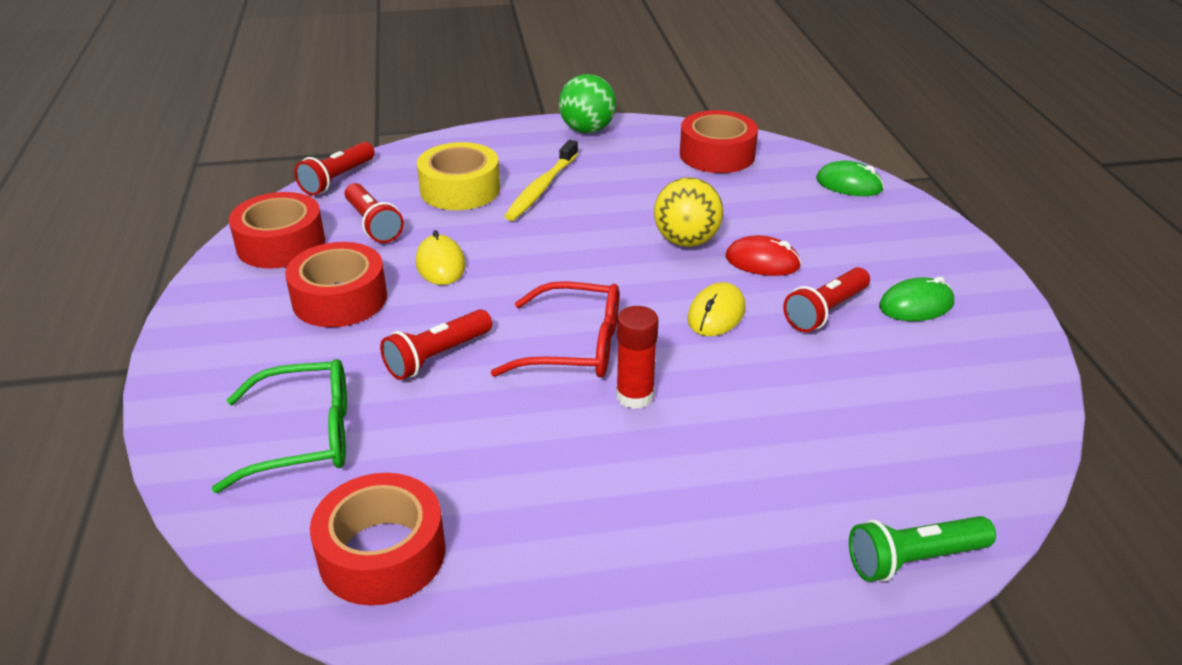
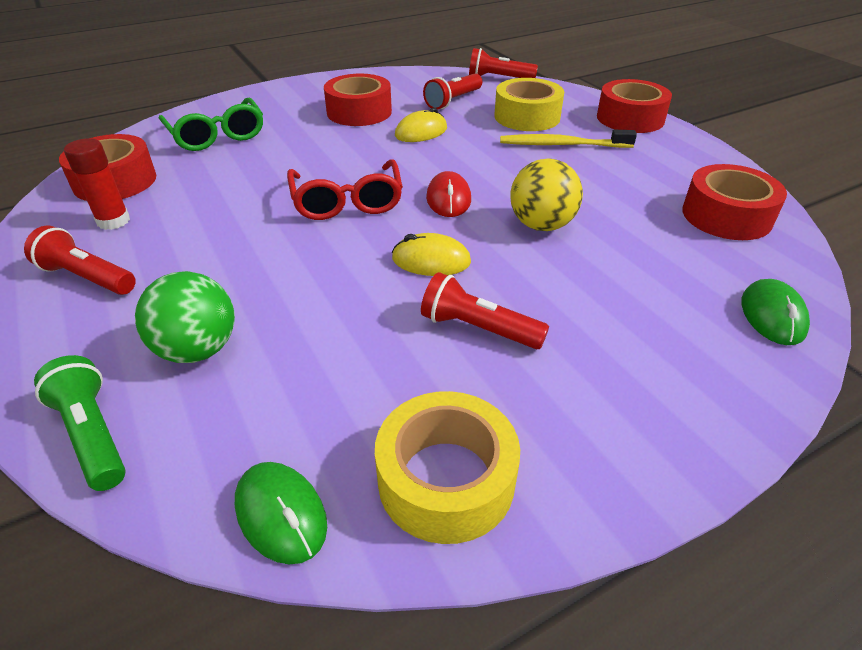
camera: 70 degrees right, 5 degrees up
red tape [229,192,325,269] -> red tape moved to [597,79,672,133]
red flashlight [380,309,492,380] -> red flashlight moved to [24,226,136,295]
green ball [559,74,616,133] -> green ball moved to [135,271,235,363]
red glue stick [616,306,658,409] -> red glue stick moved to [64,138,130,230]
red mouse [726,235,801,276] -> red mouse moved to [426,171,471,217]
green mouse [879,277,954,321] -> green mouse moved to [235,462,327,564]
none -> yellow tape [375,391,520,544]

